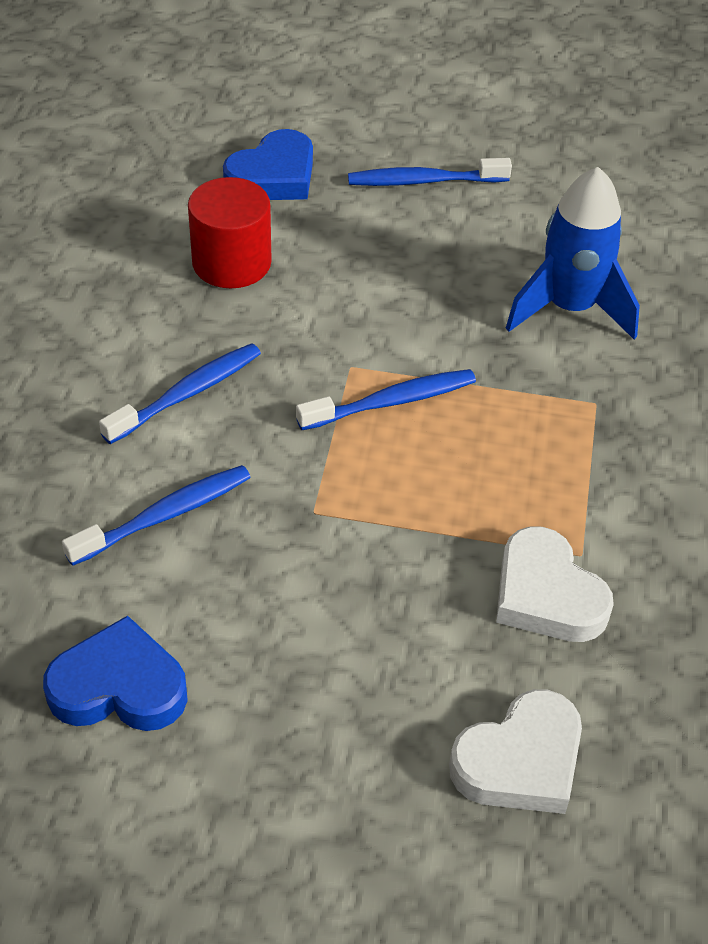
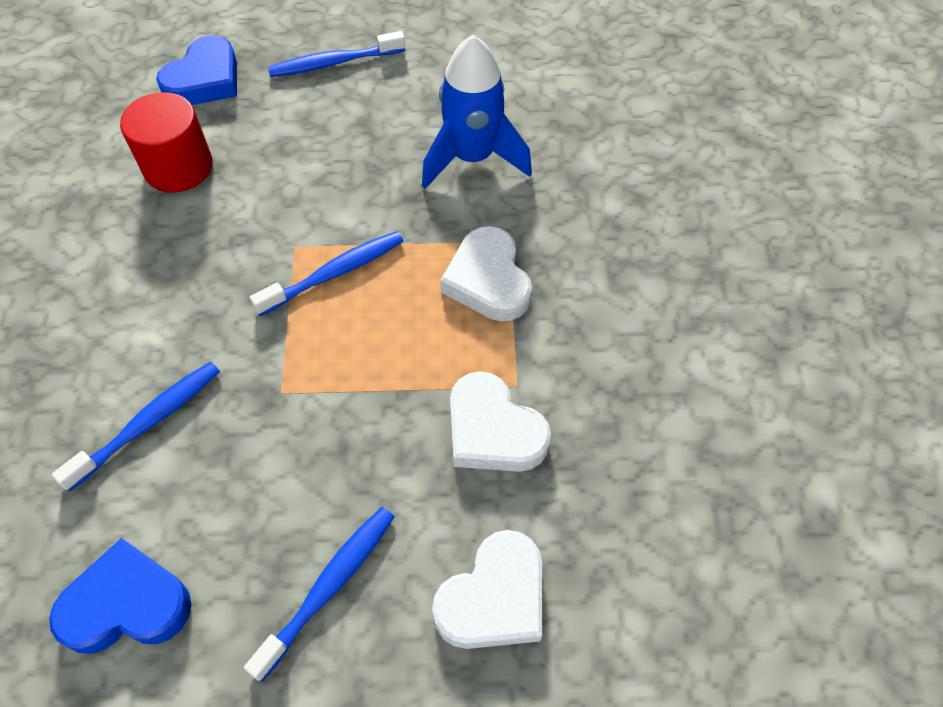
camera: 10 degrees left, 10 degrees up
blue toothbrush [99,343,261,444] -> blue toothbrush moved to [244,507,395,682]
none -> white heart [440,226,532,321]

